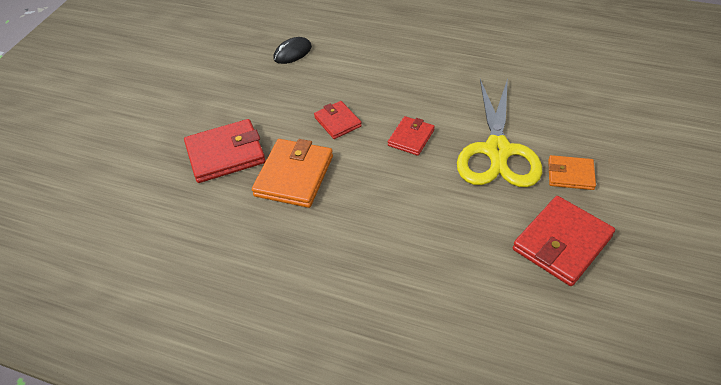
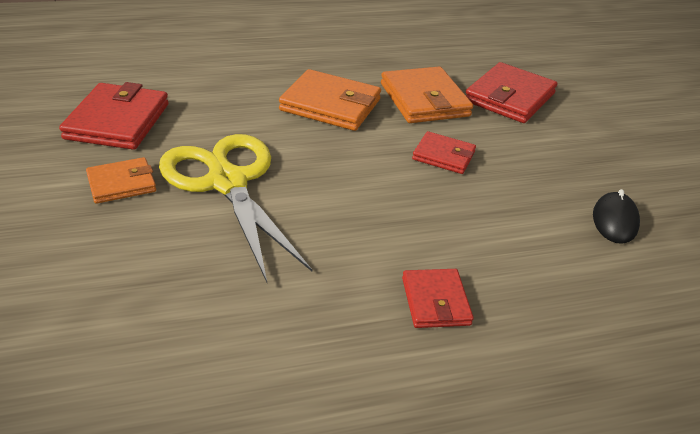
camera: 140 degrees right, 10 degrees down
red wallet [388,116,435,156] -> red wallet moved to [402,269,474,328]
none -> orange wallet [279,69,381,131]

